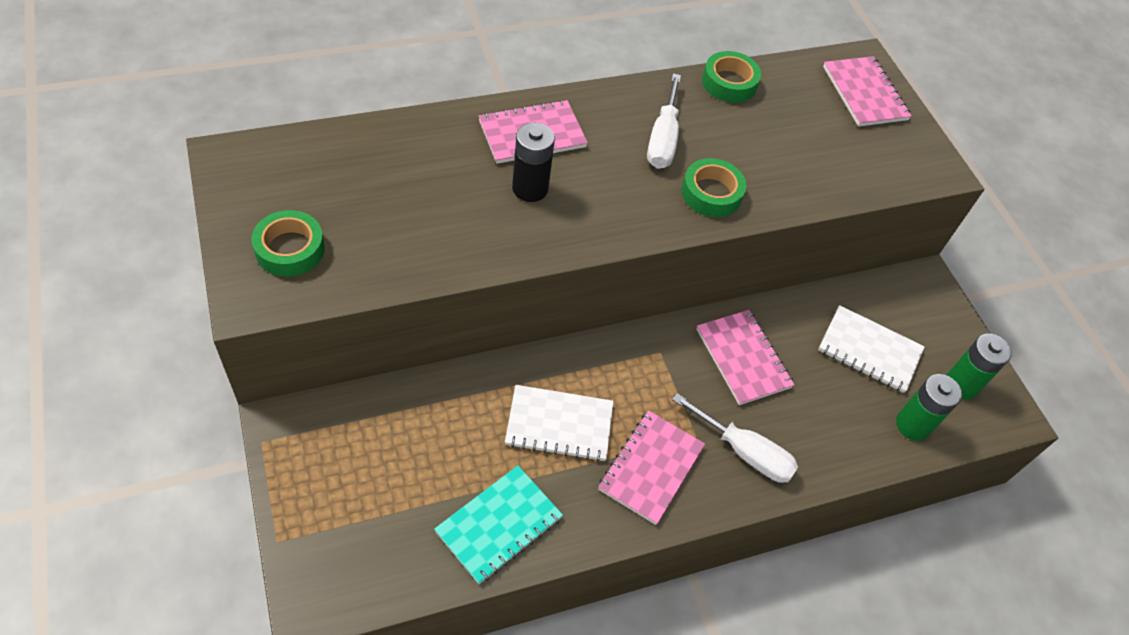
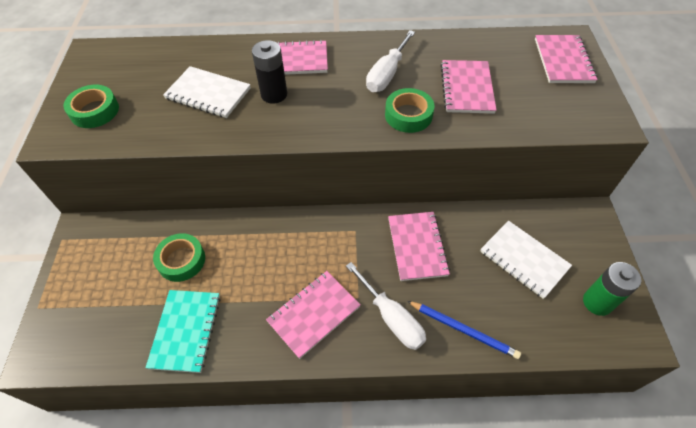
camera: 25 degrees right, 0 degrees up
turquoise notebook [434,465,563,584] -> turquoise notebook turned 60 degrees counterclockwise [145,290,220,373]
white notebook [505,385,613,462] -> white notebook moved to [163,66,251,118]
green tape [702,51,761,103] -> green tape moved to [153,233,205,282]
green battery [896,374,962,441] -> none
none -> blue pencil [407,301,521,359]
none -> pink notebook [441,60,497,114]

